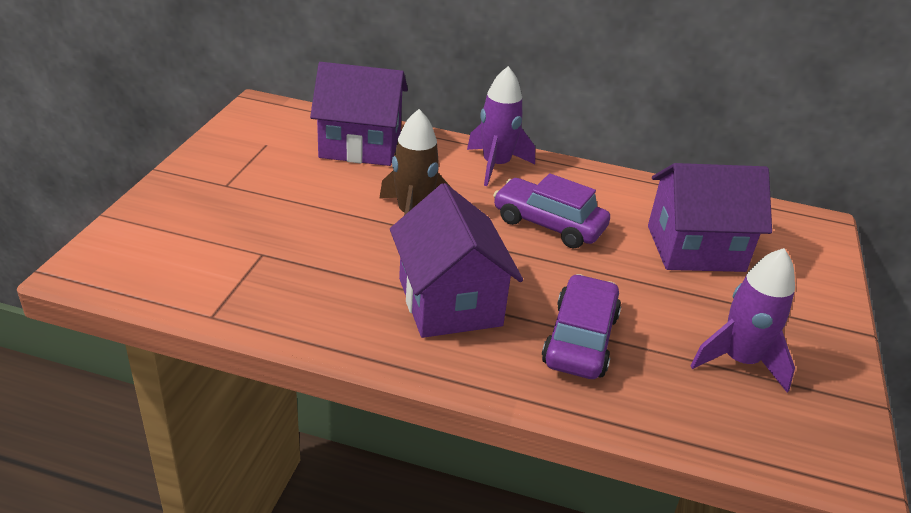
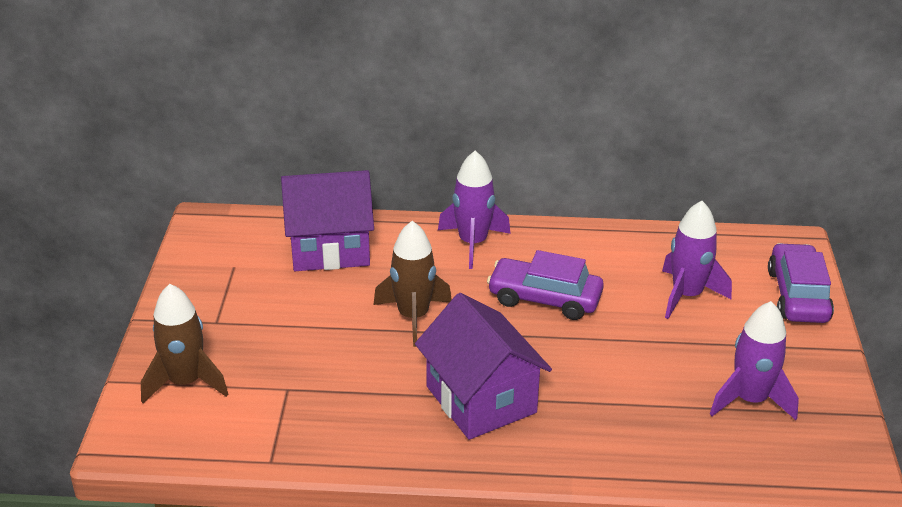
camera: 10 degrees left, 0 degrees up
purple car [542,274,621,379] -> purple car moved to [768,243,834,323]
purple house [648,163,772,272] -> purple rocket [662,201,732,319]
none -> brown rocket [141,284,228,403]

